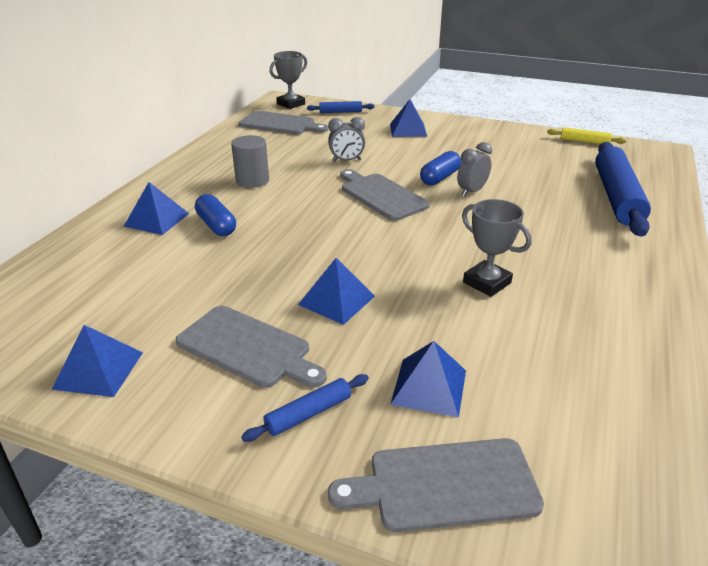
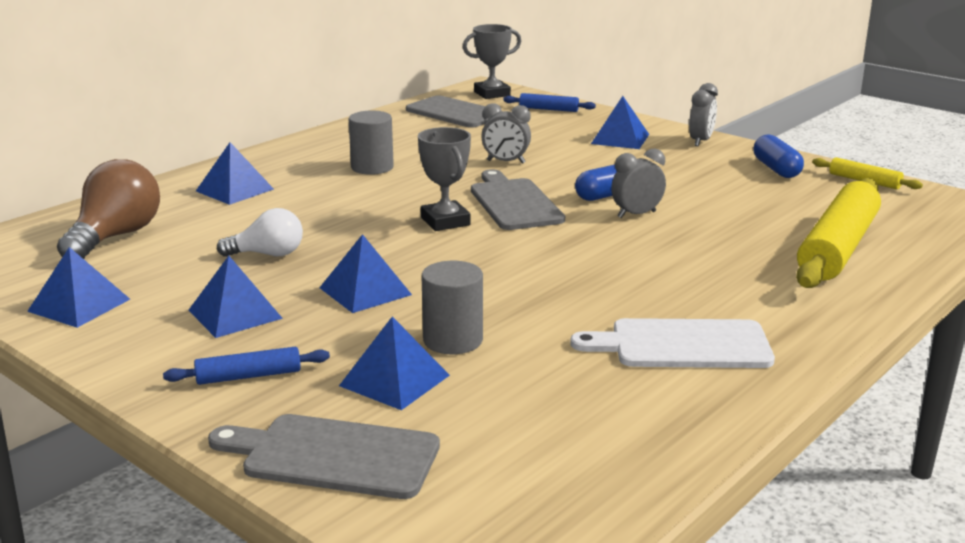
camera: 20 degrees right, 10 degrees down
grey cutting board [175,306,327,388] -> blue pyramid [188,256,283,338]
blue capsule [195,194,236,236] -> blue capsule moved to [754,134,804,178]
grey trophy [462,199,532,297] -> grey trophy moved to [418,127,471,231]
blue rolling pin [595,142,651,237] -> yellow rolling pin [796,178,881,288]
none -> brown light bulb [57,159,160,259]
none -> white light bulb [217,208,303,257]
none -> grey cylinder [422,261,483,354]
none -> white cutting board [570,318,775,368]
none -> grey clock [689,83,718,146]

